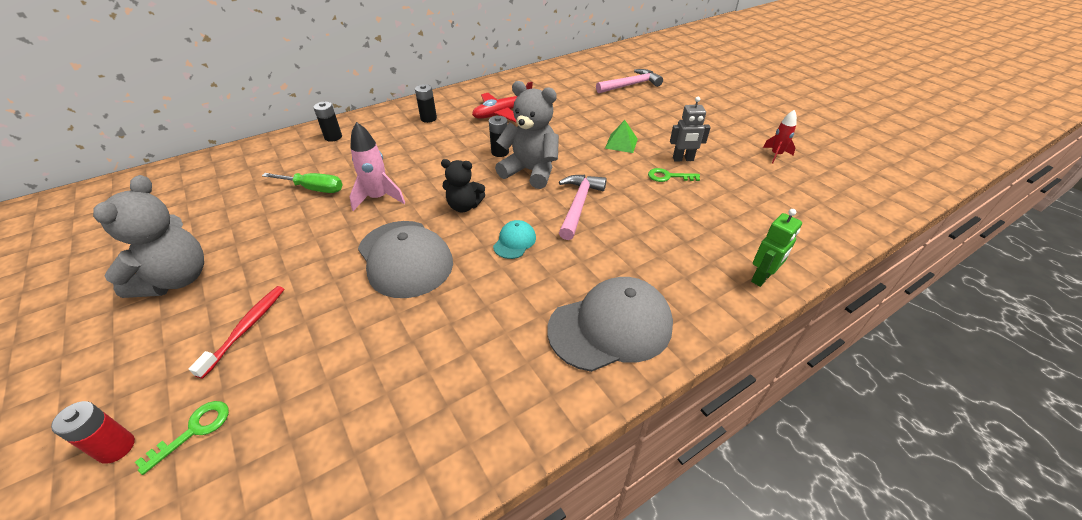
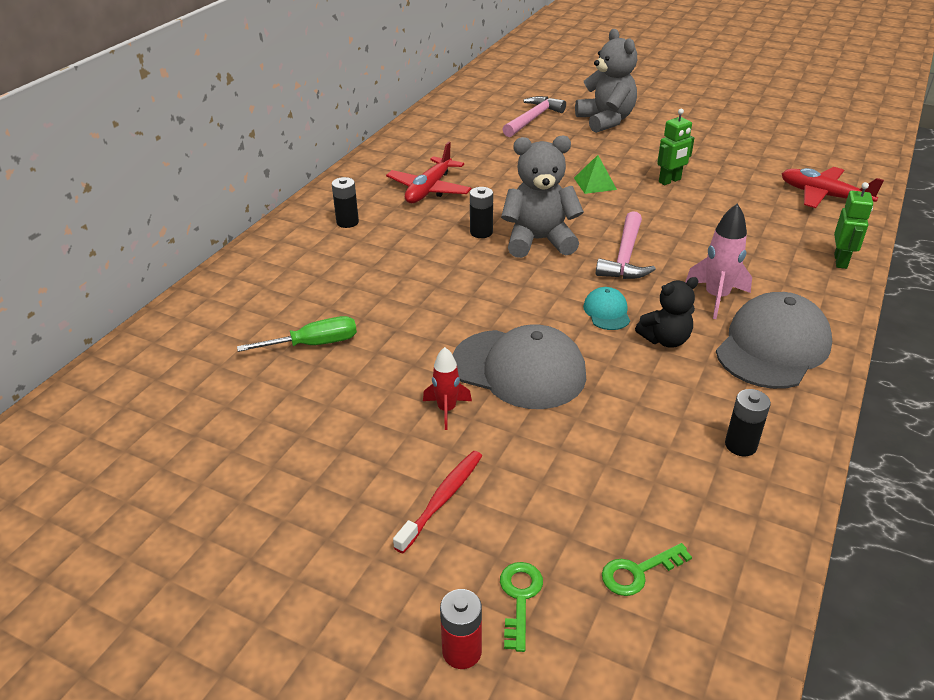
camera: 30 degrees left, 5 degrees down
grey teddy bear [93,175,204,298] -> grey teddy bear moved to [575,29,637,133]
red toothbrush [189,286,284,379] -> red toothbrush turned 45 degrees clockwise [393,451,482,553]
black battery [313,102,342,142] -> black battery moved to [725,389,771,457]
pink rocket [349,122,405,211] -> pink rocket moved to [685,204,752,319]
black teddy bear [441,159,485,212] -> black teddy bear moved to [635,277,698,348]
pink hammer [559,175,607,240] -> pink hammer turned 150 degrees counterclockwise [596,211,656,279]
green key [648,168,700,182] -> green key moved to [602,543,692,596]
grey robot [670,97,711,161] -> green robot [658,109,694,185]
red rocket [763,110,797,163] -> red rocket moved to [423,347,472,430]
none -> red plane [781,167,884,208]

